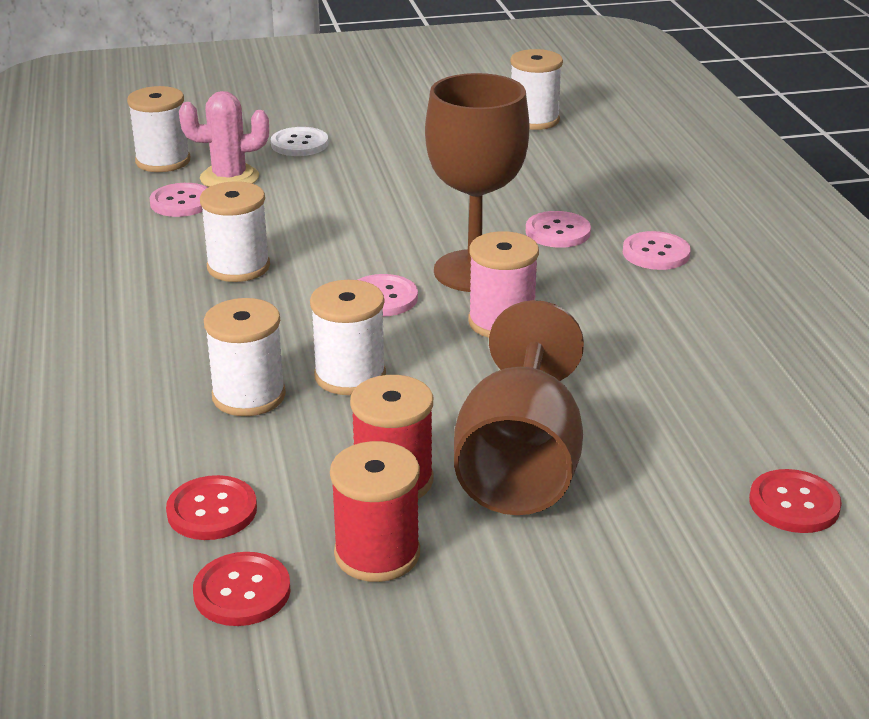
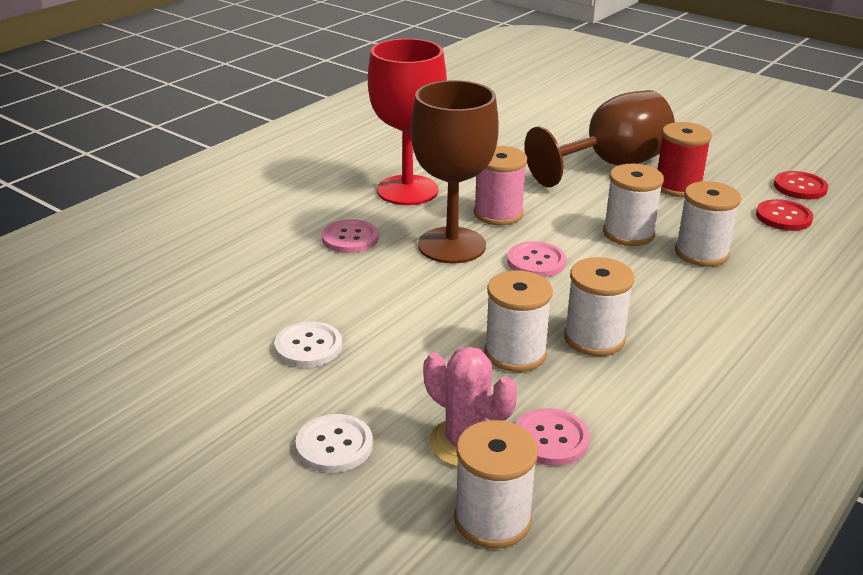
camera: 130 degrees left, 0 degrees up
red spool [330,441,420,582] -> none
white spool [510,49,563,130] -> white spool moved to [484,270,553,372]
pink button [623,231,690,270] -> none
red button [749,469,842,533] -> none
none -> white button [274,321,342,367]
none -> red goblet [368,38,447,205]

